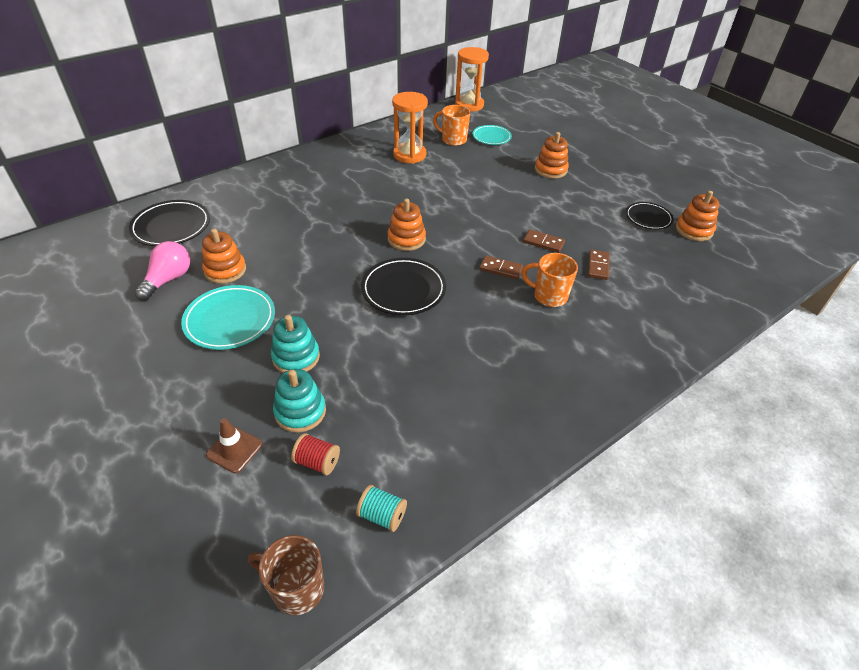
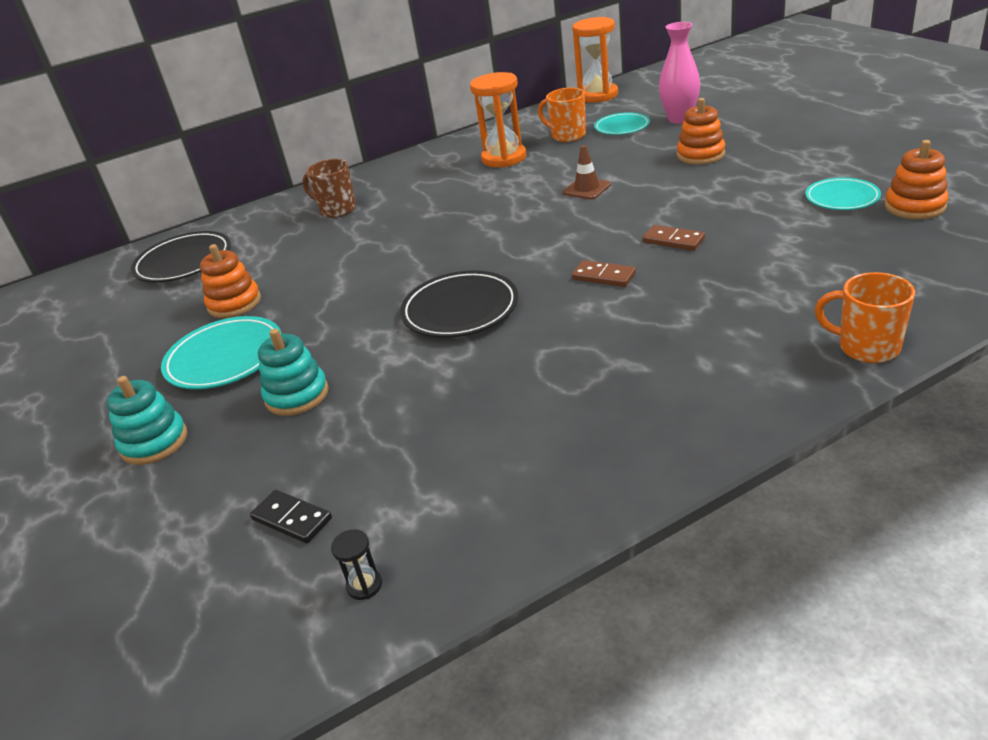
camera: 15 degrees right, 10 degrees down
pink light bulb [134,241,190,301] -> none
brown traffic cone [206,418,262,473] -> brown traffic cone moved to [563,145,611,199]
brown mug [248,535,324,615] -> brown mug moved to [302,159,356,218]
turquoise stacking toy [273,369,326,433] -> turquoise stacking toy moved to [106,376,187,465]
red spool [291,433,340,476] -> black domino [250,490,332,543]
turquoise spool [356,485,407,532] -> black hourglass [331,529,382,600]
orange stacking toy [387,198,426,251] -> none
orange mug [522,253,578,307] -> orange mug moved to [815,272,915,363]
brown domino [588,250,610,280] -> none
black plate [626,202,674,230] -> turquoise plate [805,178,881,210]
none -> pink vase [659,22,700,123]

